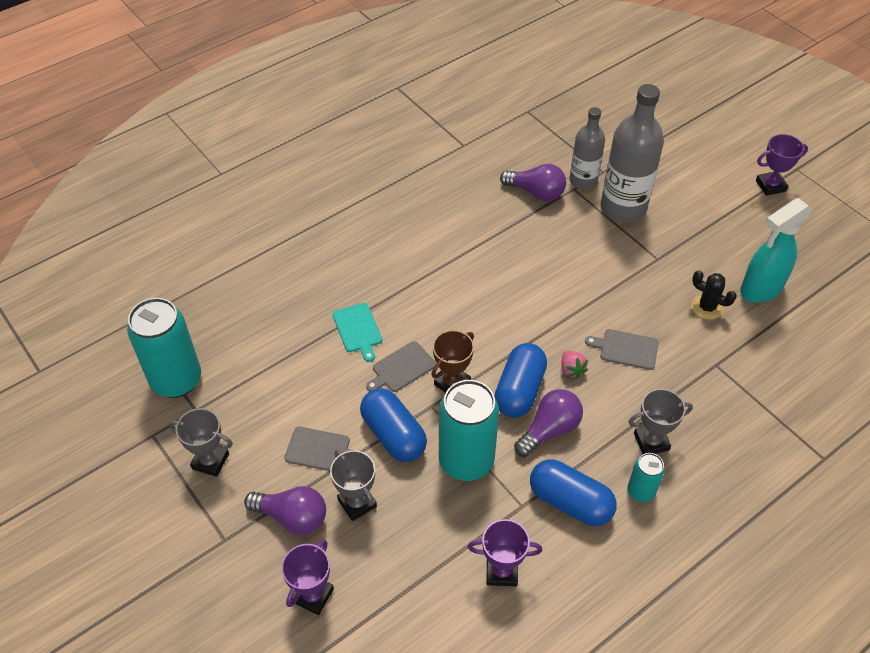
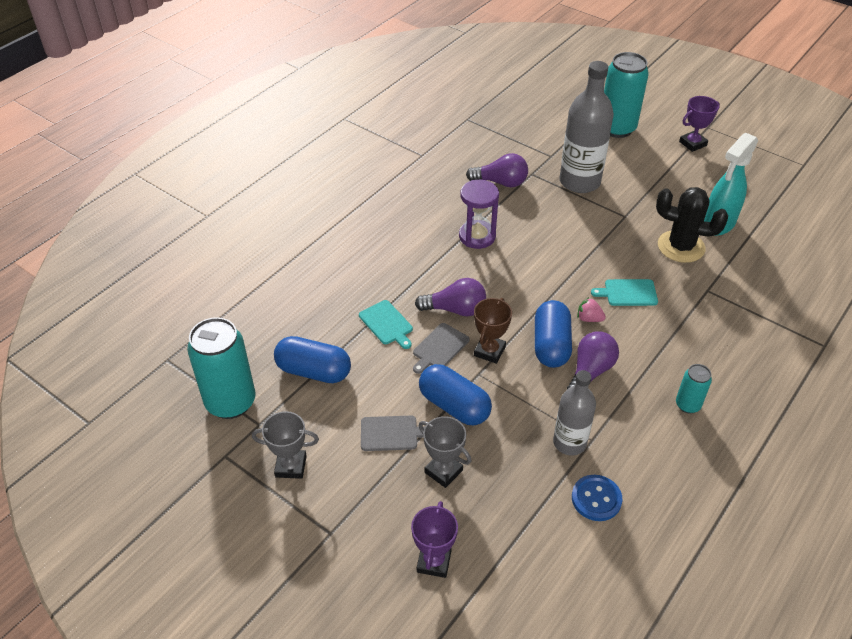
camera: 15 degrees left, 5 degrees down
purple light bulb [244,486,326,535] -> purple light bulb moved to [415,278,486,316]
turquoise can [439,380,499,481] -> turquoise can moved to [604,52,649,138]
purple trophy [468,519,542,586] -> blue button [572,475,622,521]
blue capsule [530,459,617,526] -> blue capsule moved to [274,336,351,383]
pink strawberry [562,351,588,378] -> pink strawberry turned 150 degrees clockwise [577,297,606,322]
grey bottle [570,107,605,189] -> grey bottle moved to [553,370,596,455]
grey cutting board [585,329,659,370] -> turquoise cutting board [591,279,658,306]
grey trophy [629,389,693,454] -> none
black cactus [691,270,737,320] -> black cactus [656,187,728,263], size x1.69
none -> purple hourglass [459,180,499,249]

